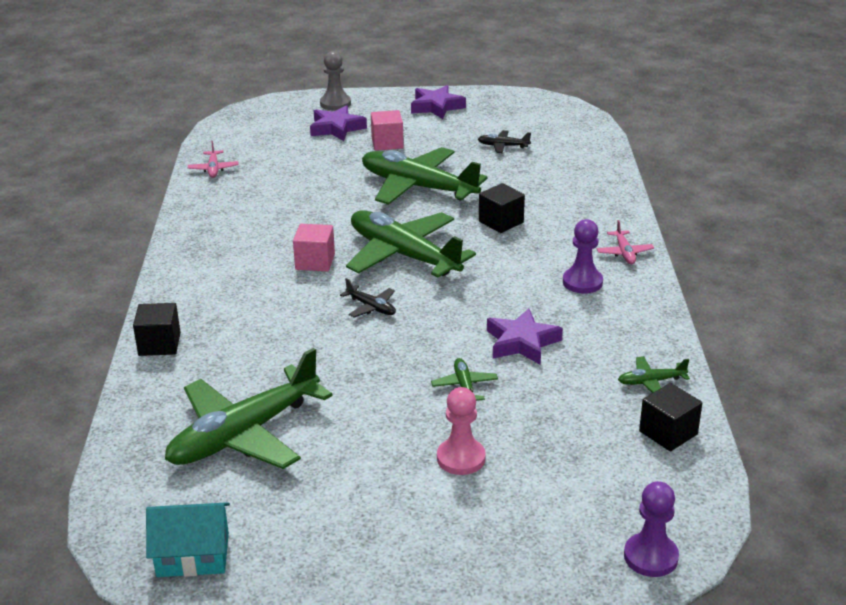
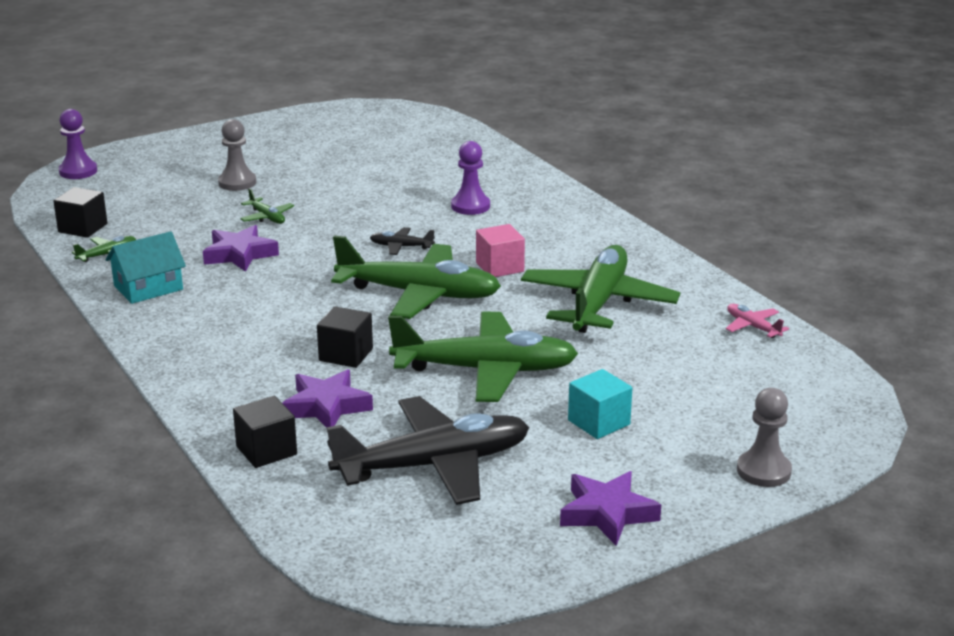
camera: 150 degrees right, 5 degrees down
black cube [133,303,181,356] -> black cube moved to [233,396,297,468]
turquoise house [146,502,230,577] -> turquoise house moved to [105,231,186,304]
green plane [165,348,333,469] -> green plane moved to [521,245,680,333]
purple star [310,105,367,141] -> purple star moved to [283,369,373,428]
pink cube [371,110,404,151] -> turquoise cube [568,369,632,439]
pink pawn [437,387,486,475] -> grey pawn [218,119,256,191]
black plane [478,130,531,153] -> black plane [327,396,529,505], size x2.42
purple pawn [563,219,603,294] -> purple pawn moved to [451,141,490,215]
pink plane [597,220,654,264] -> none

